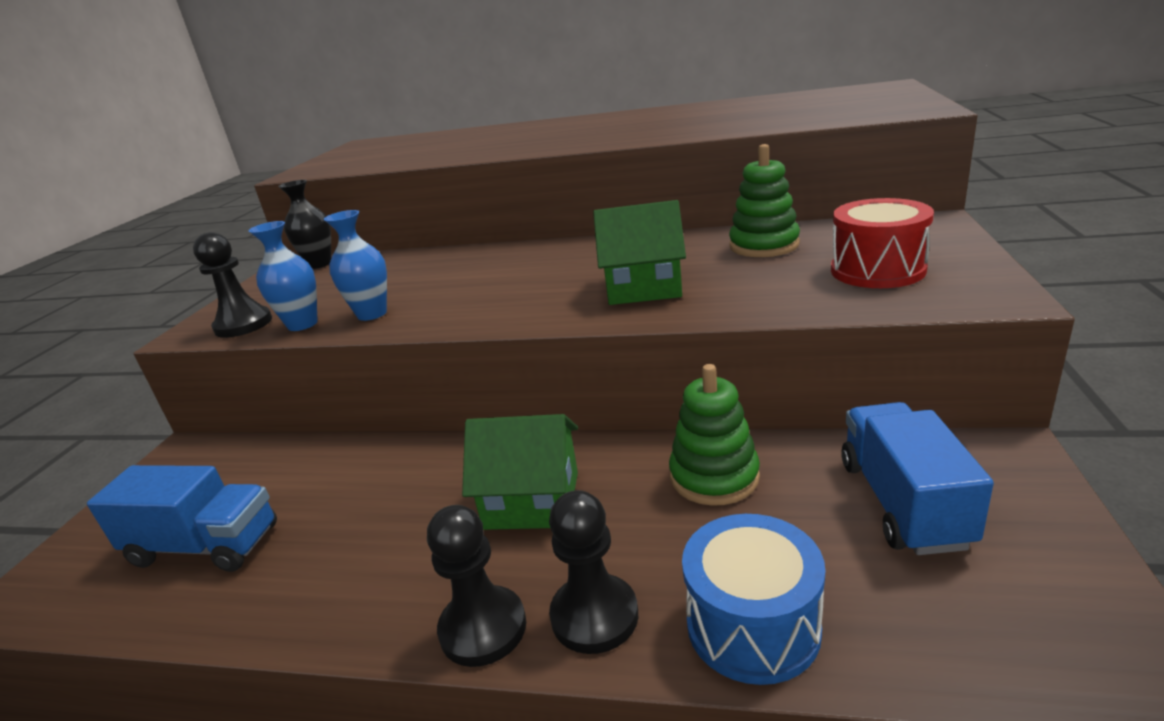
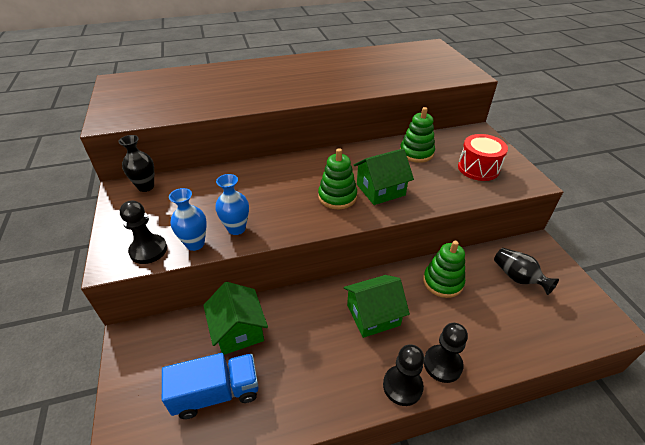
camera: 30 degrees left, 15 degrees up
blue drum [682,514,825,685] -> none
blue truck [841,402,994,555] -> black vase [494,248,559,295]
none -> green house [203,282,268,355]
none -> green stacking toy [318,148,357,209]

